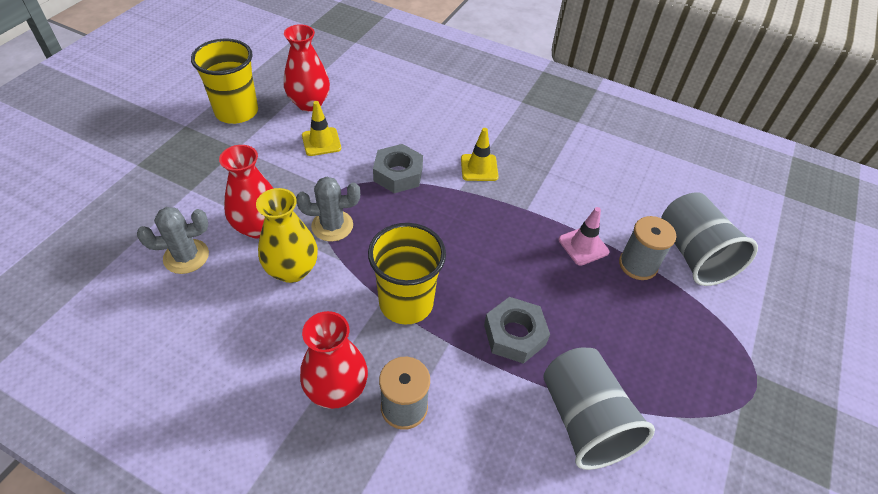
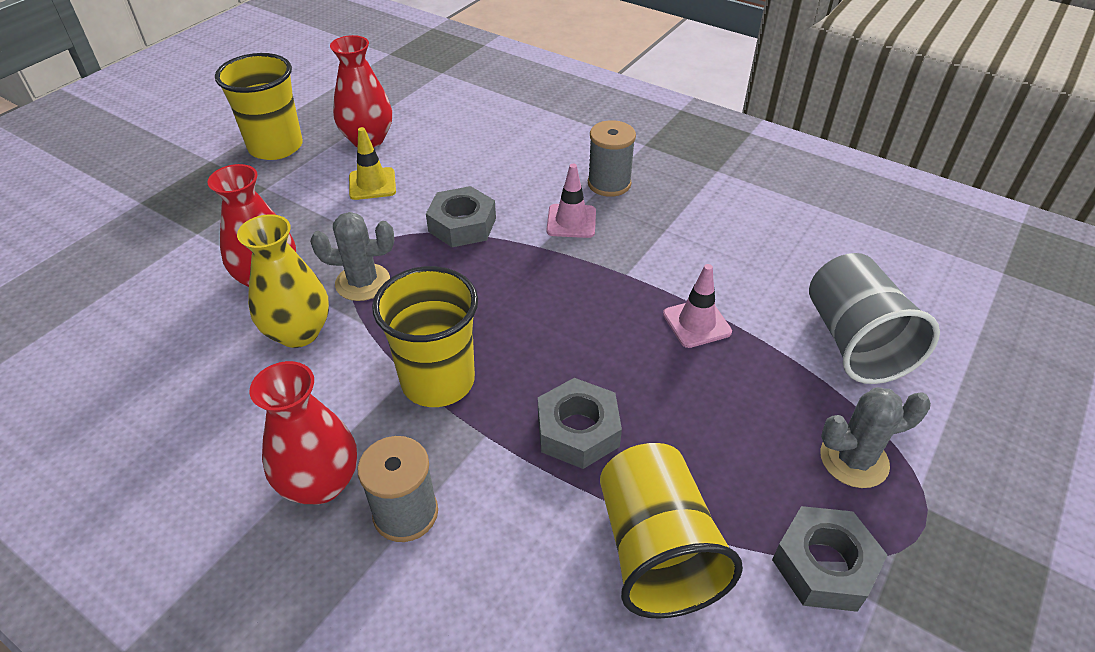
camera: 10 degrees right, 5 degrees down
grey cactus [137,207,209,274] -> grey cactus moved to [820,387,931,488]
yellow traffic cone [461,128,499,181] -> pink traffic cone [546,164,596,238]
grey cup [543,348,655,470] -> yellow cup [600,443,743,619]
grey spool [619,216,676,280] -> grey spool moved to [588,120,636,197]
none -> grey nut [772,506,887,612]

